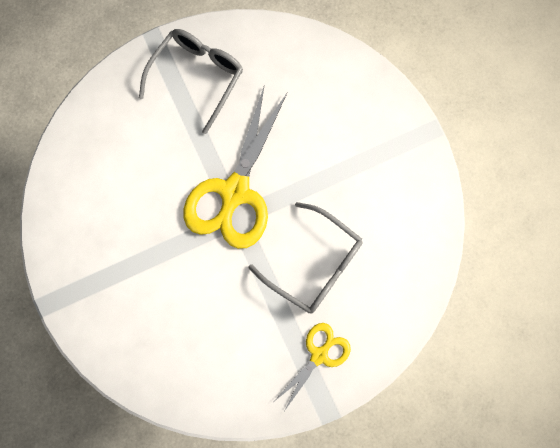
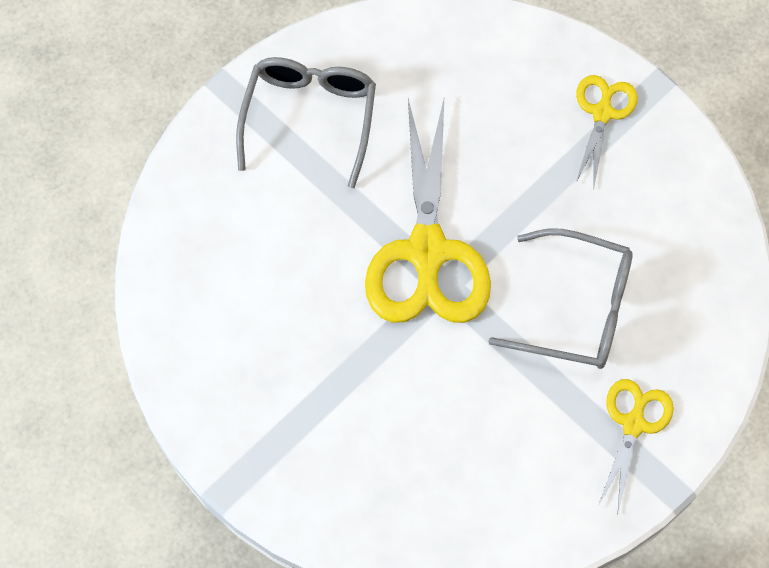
camera: 20 degrees left, 10 degrees down
none -> yellow scissors [575,75,638,187]

